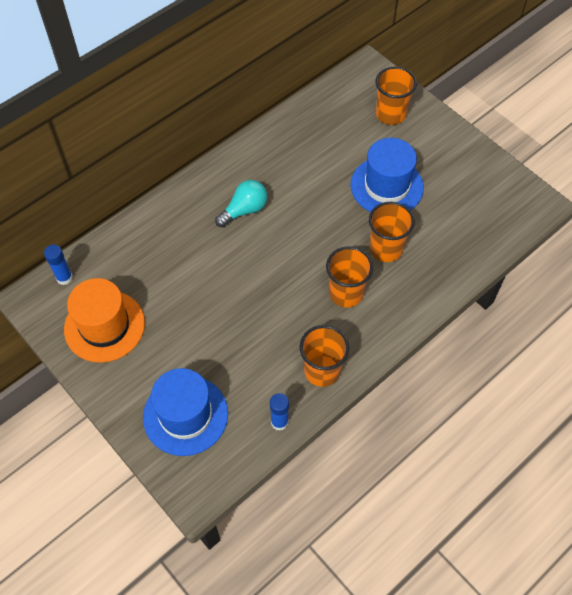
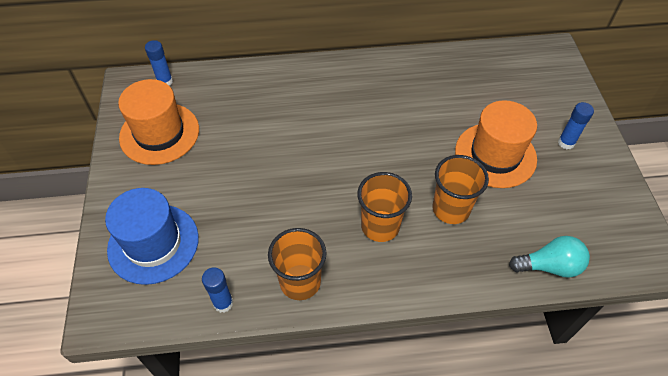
camera: 35 degrees right, 5 degrees down
turquoise light bulb [215,180,267,227] -> turquoise light bulb moved to [509,236,590,278]
blue hat [351,138,424,212] -> orange hat [455,100,537,188]
orange cup [375,67,417,125] -> none
none -> blue glue stick [558,102,594,149]

